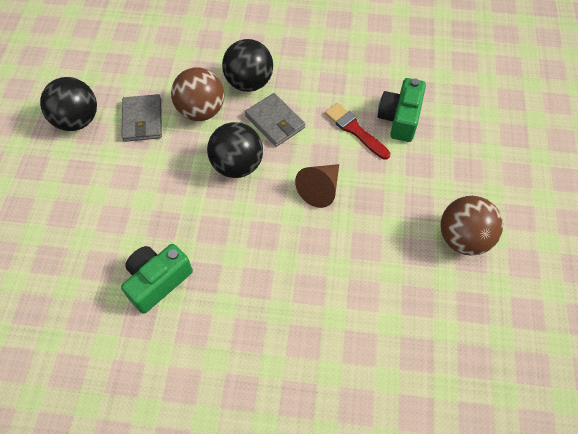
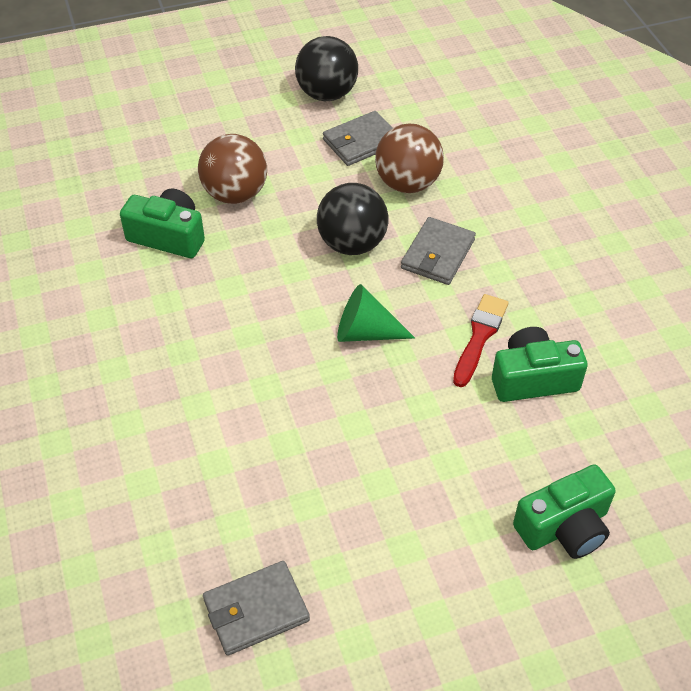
camera: 65 degrees right, 10 degrees down
black ball [222,39,273,92] -> none
brown cone [295,164,339,208] -> green cone [337,284,415,342]
brown ball [440,196,503,255] -> brown ball moved to [198,134,267,204]
none -> grey wallet [203,561,310,656]
none -> green camera [513,464,616,559]

